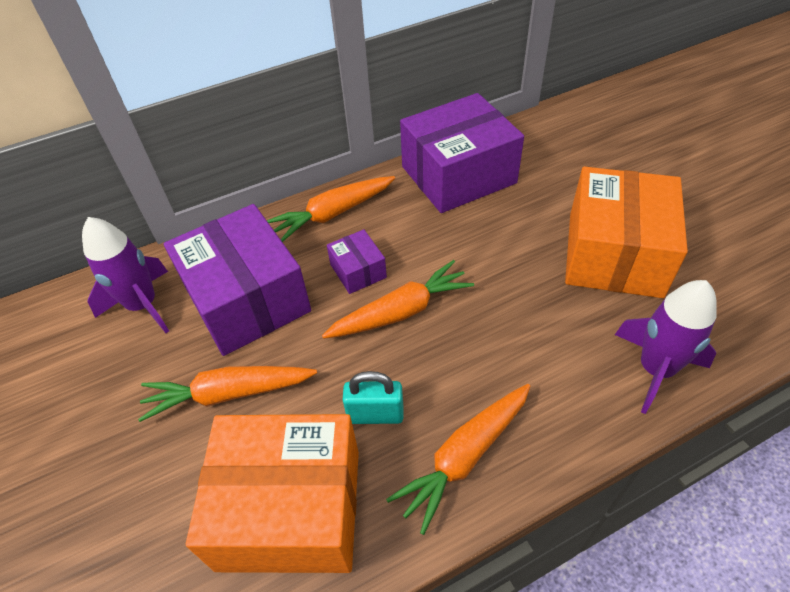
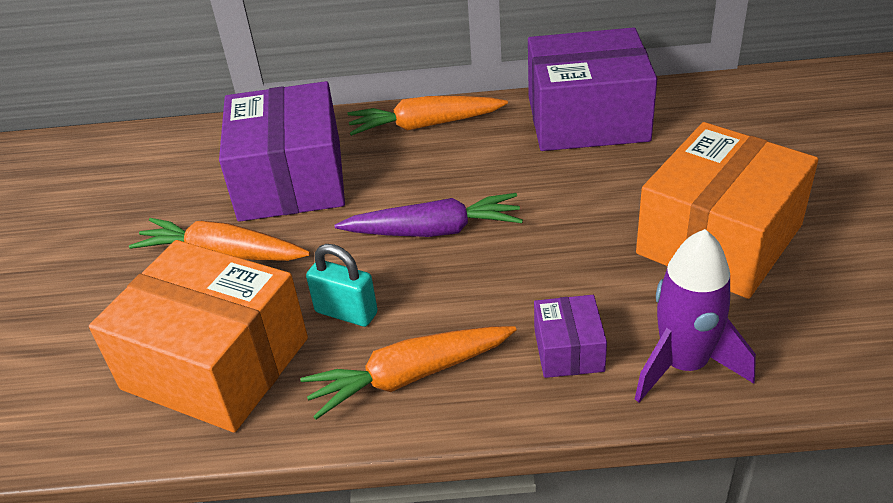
camera: 25 degrees right, 10 degrees down
purple rocket [82,217,169,333] -> none
orange carrot [322,260,474,339] -> purple carrot [335,193,523,237]
purple box [327,229,387,294] -> purple box moved to [534,295,607,378]

